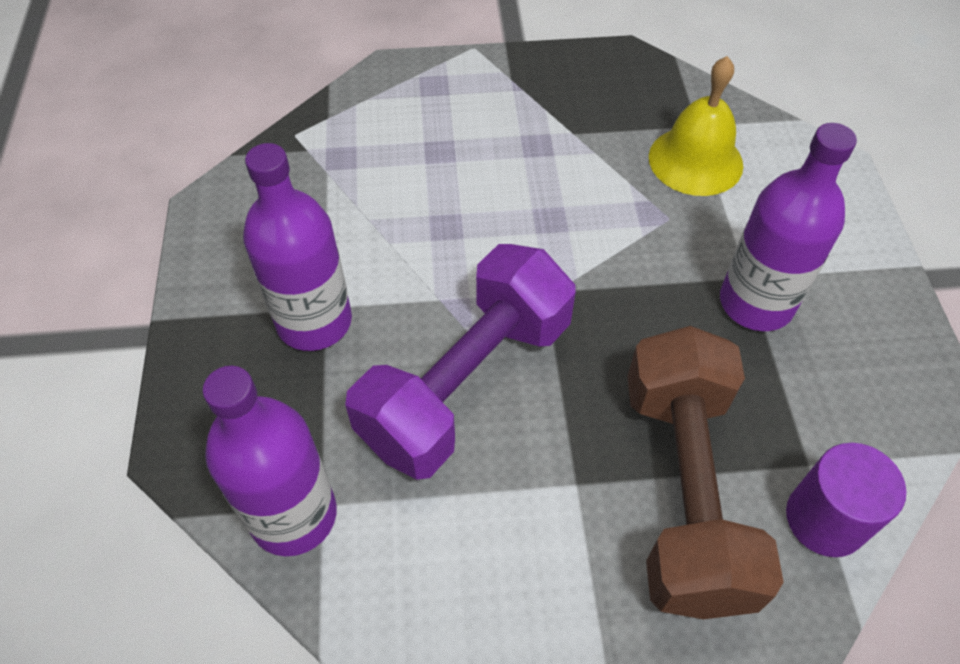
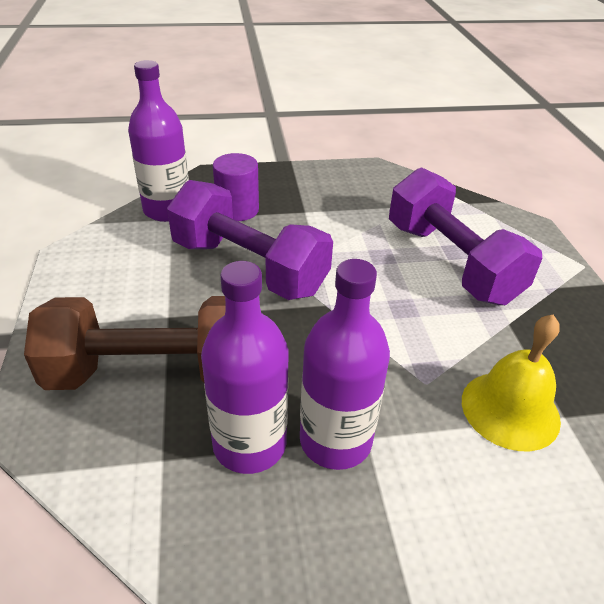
camera: 85 degrees right, 15 degrees down
purple bottle [243,143,352,351] -> purple bottle moved to [201,261,288,474]
purple cylinder [786,443,906,557] -> purple cylinder moved to [213,153,259,221]
none -> purple dumbbell [389,167,542,305]

